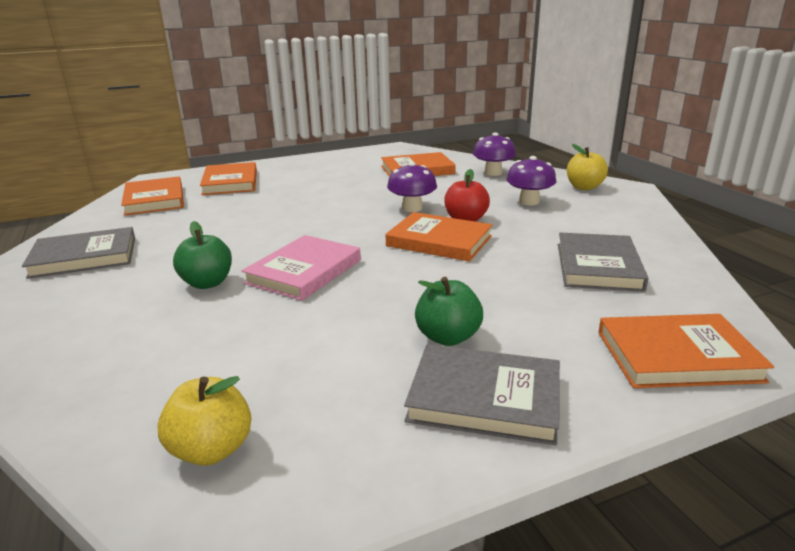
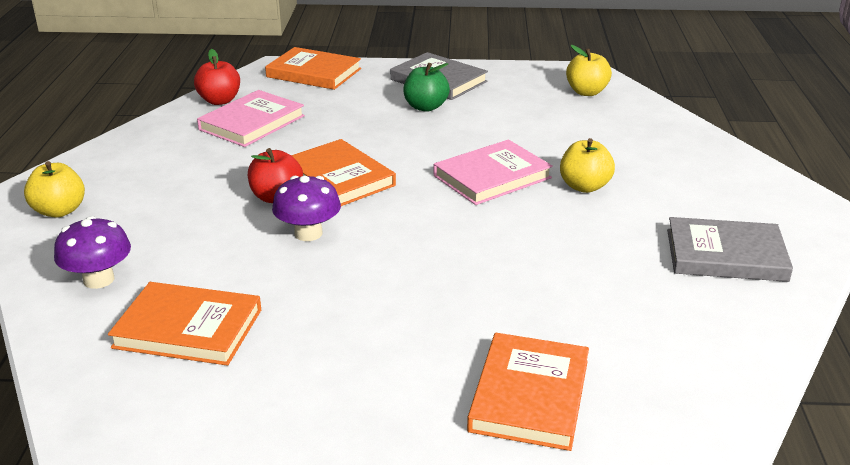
camera: 155 degrees left, 5 degrees up
orange book [121,176,184,216] -> none
green apple [173,221,232,289] -> yellow apple [560,138,615,193]
purple mushroom [506,156,556,205] -> none
grey book [558,232,649,292] -> pink book [197,90,305,147]
none -> red apple [194,49,240,105]

